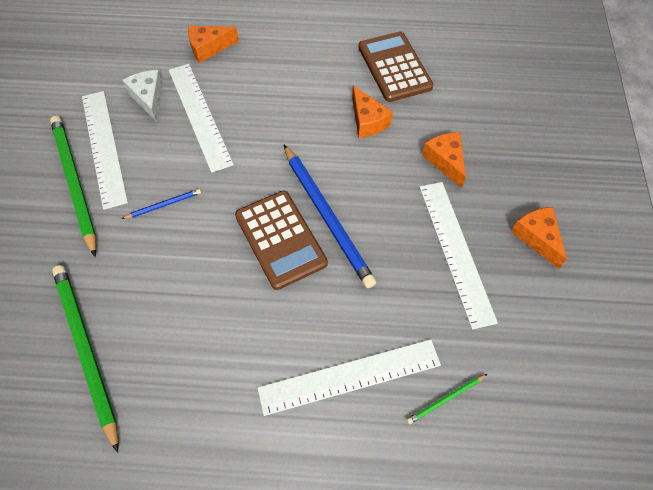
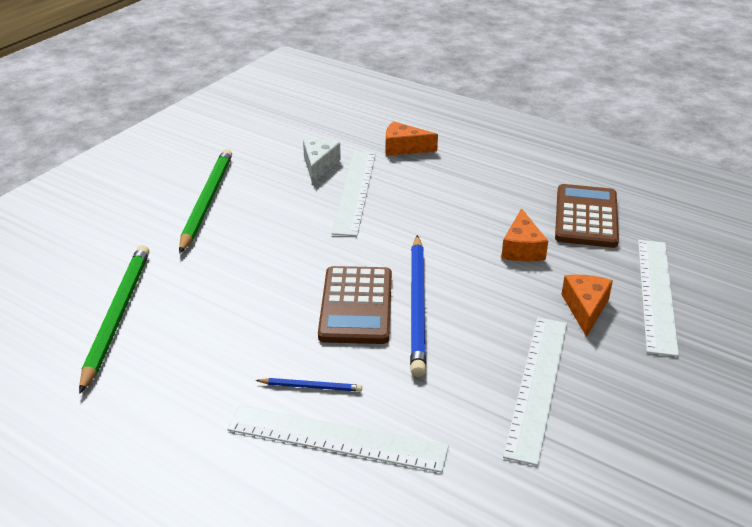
camera: 30 degrees right, 25 degrees down
white ruler [82,91,128,210] -> white ruler moved to [638,240,679,357]
blue pencil [122,189,201,219] -> blue pencil moved to [256,378,362,392]
green pencil [406,374,487,424] -> none
orange cheese [511,207,567,269] -> none

